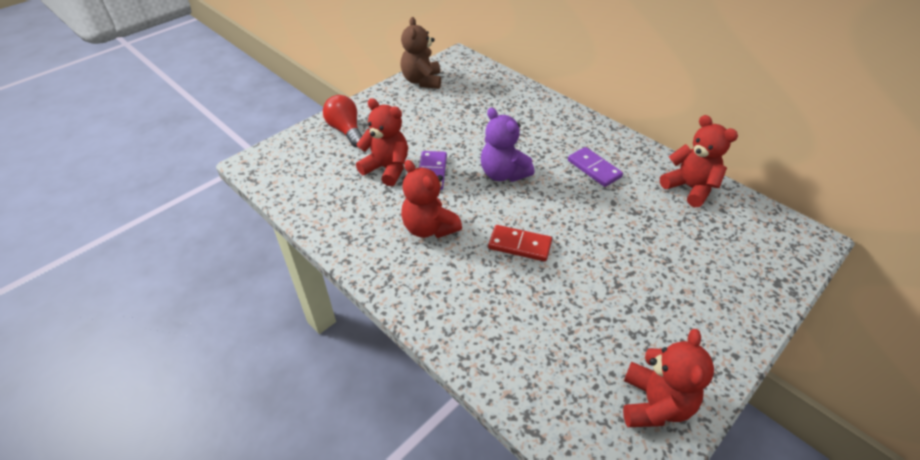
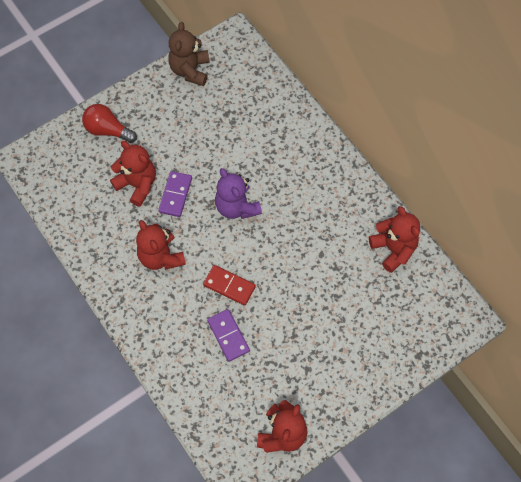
camera: 10 degrees right, 20 degrees up
red light bulb [323,95,362,147] -> red light bulb turned 45 degrees counterclockwise [82,104,137,143]
purple domino [568,147,623,187] -> purple domino moved to [207,309,250,362]

